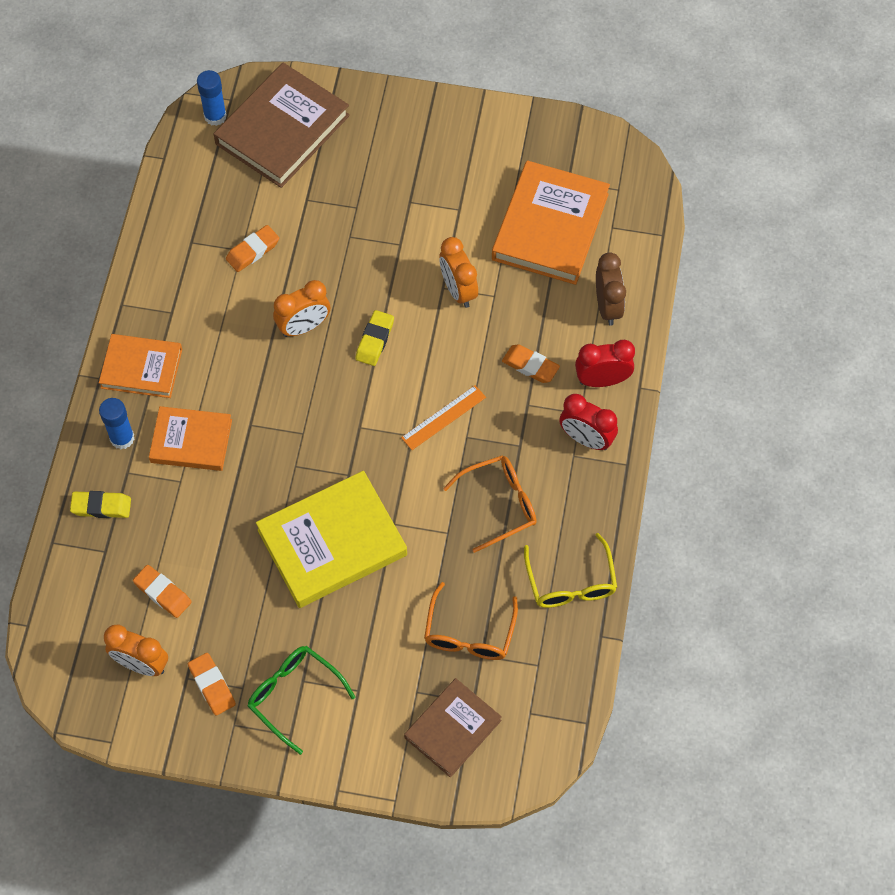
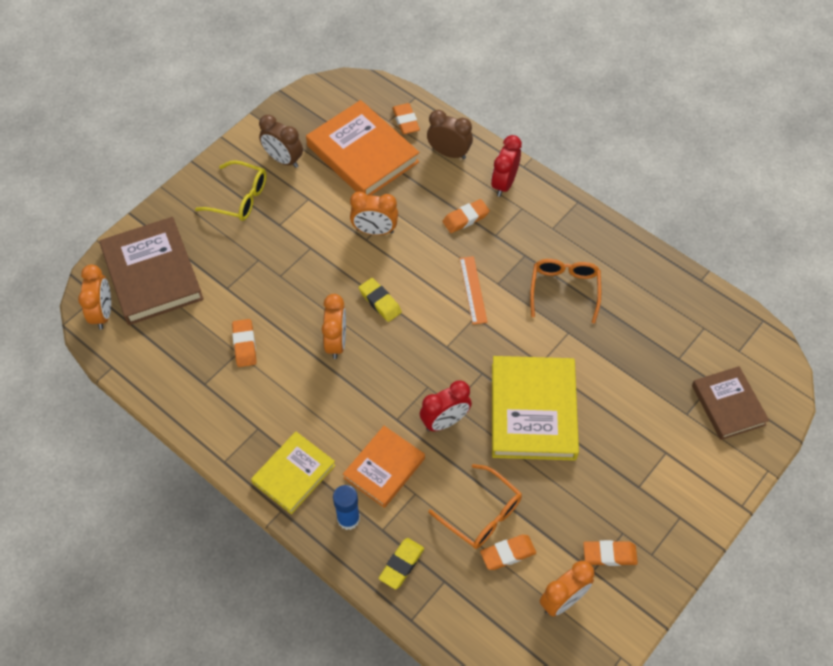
camera: 60 degrees left, 5 degrees down
orange book [99,334,182,398] -> yellow book [251,432,336,514]
blue glue stick [197,70,227,126] -> orange clock [78,264,111,329]
green glasses [248,646,355,755] -> none
orange glasses [424,582,518,660] -> orange glasses moved to [428,464,522,549]
yellow glasses [524,533,617,608] -> yellow glasses moved to [195,160,267,221]
red clock [559,394,618,450] -> red clock moved to [420,380,472,432]
none -> brown clock [259,115,303,168]
none -> orange eraser [392,103,420,134]

